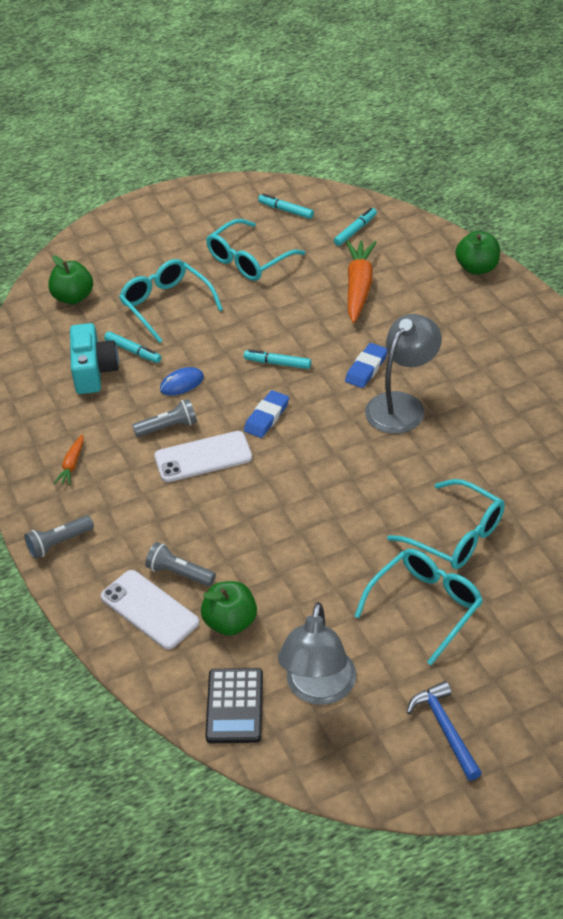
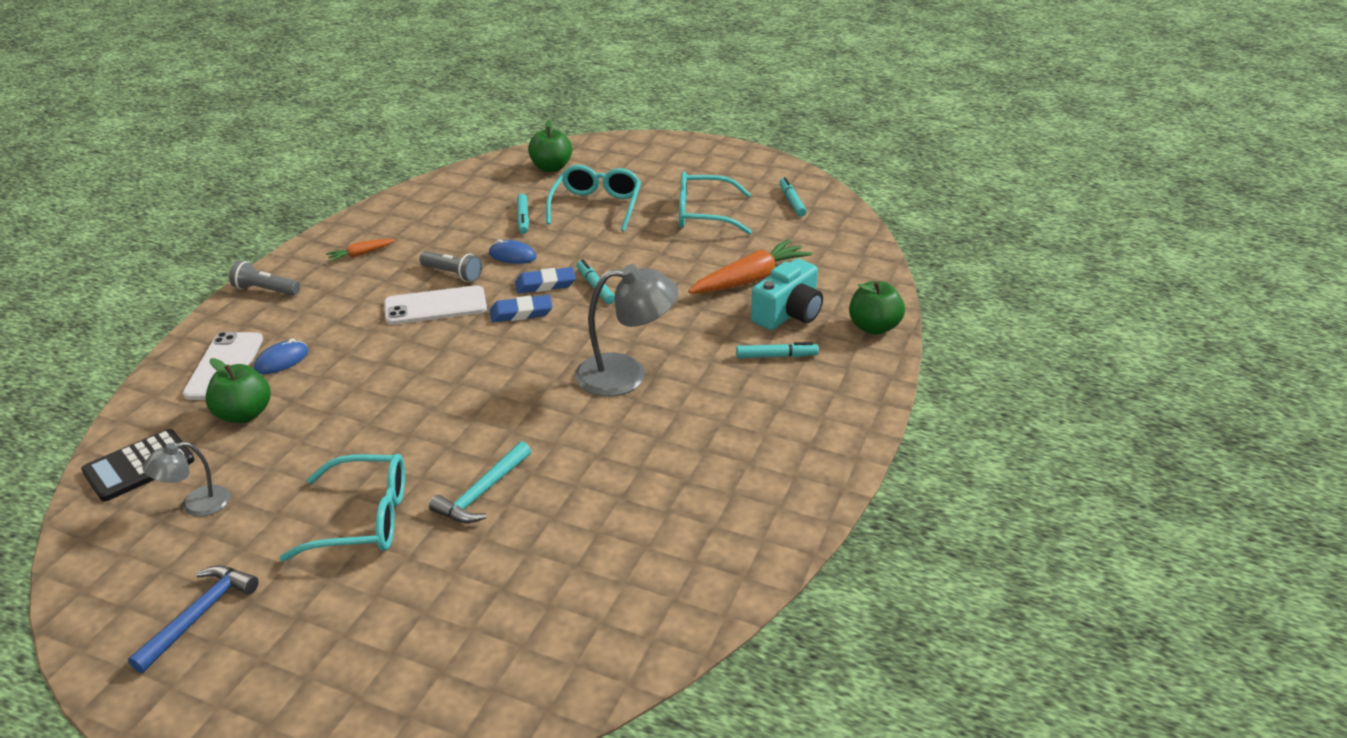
camera: 45 degrees right, 10 degrees down
turquoise camera [70,323,119,394] -> turquoise camera moved to [751,258,823,330]
grey flashlight [145,542,216,586] -> blue mouse [254,339,309,374]
white phone [154,431,252,482] -> white phone turned 45 degrees counterclockwise [384,285,487,325]
grey lamp [278,602,356,705] -> grey lamp [142,442,230,517], size x0.56
turquoise marker [334,208,377,246] -> turquoise marker moved to [736,342,819,358]
blue eraser [345,343,387,388] -> blue eraser moved to [515,267,576,293]
turquoise glasses [387,479,505,569] -> turquoise hammer [429,441,531,523]

